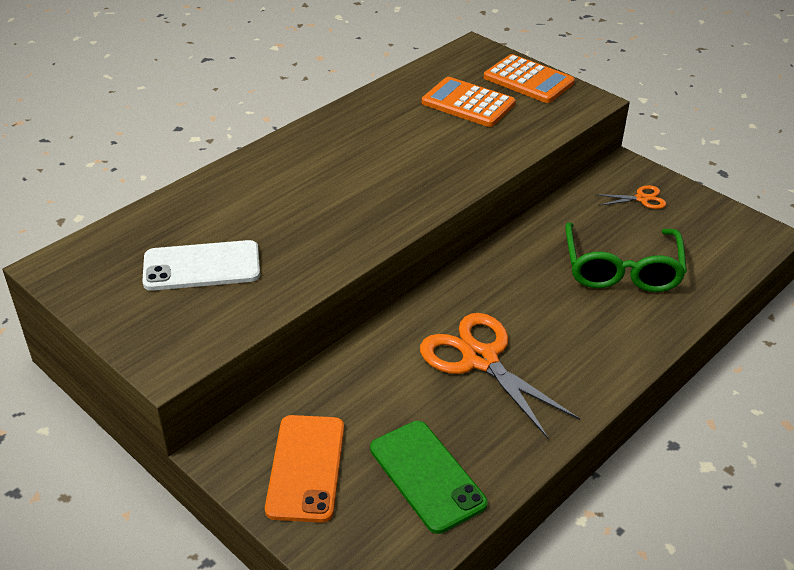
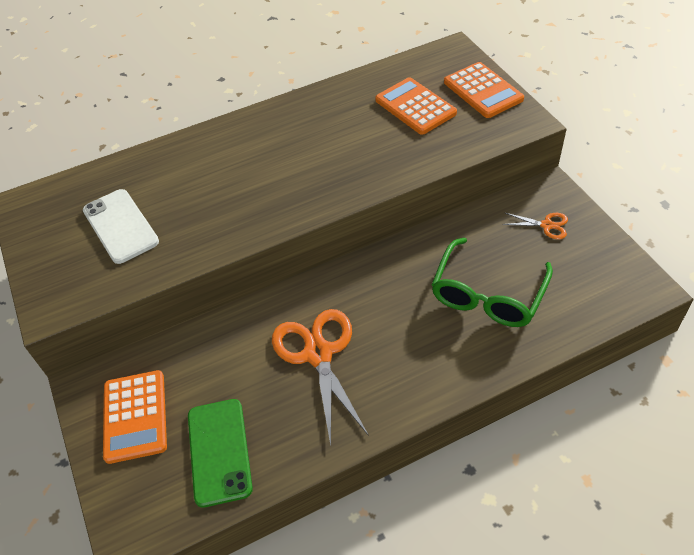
camera: 25 degrees right, 10 degrees up
white phone [142,240,260,291] -> white phone turned 45 degrees clockwise [83,189,159,264]
orange phone [265,415,344,523] -> orange calculator [103,370,167,464]

